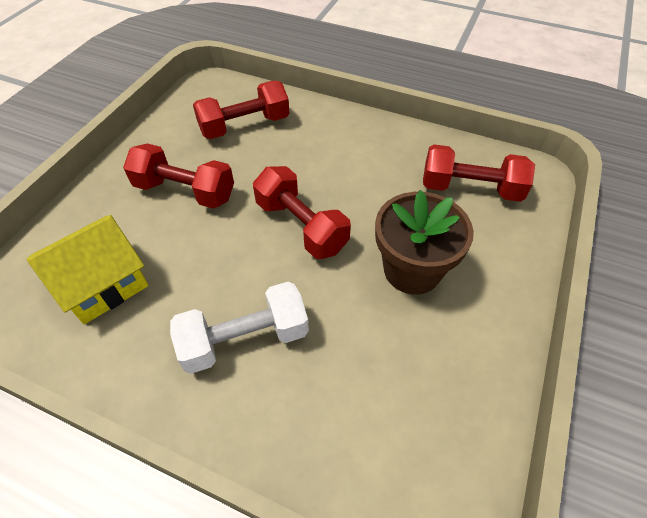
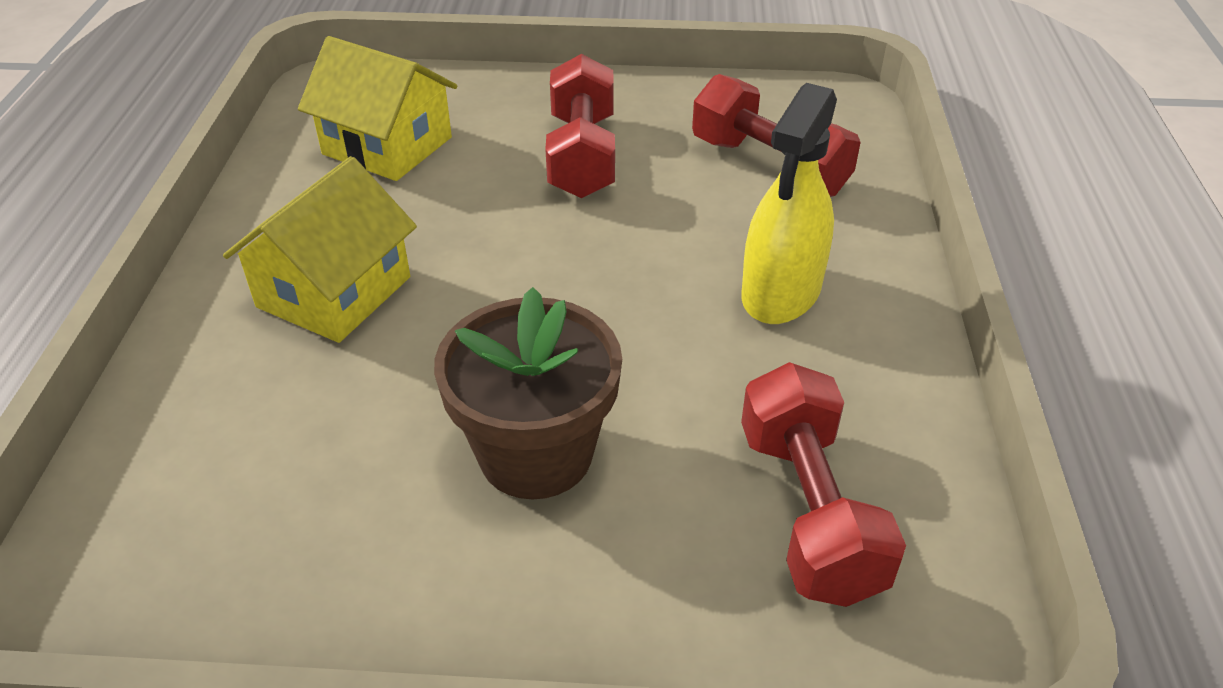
camera: 70 degrees right, 10 degrees down
white dumbbell [170,282,309,374] -> yellow house [223,156,417,343]
red dumbbell [253,166,351,259] -> none
none -> yellow spray bottle [742,83,837,324]

